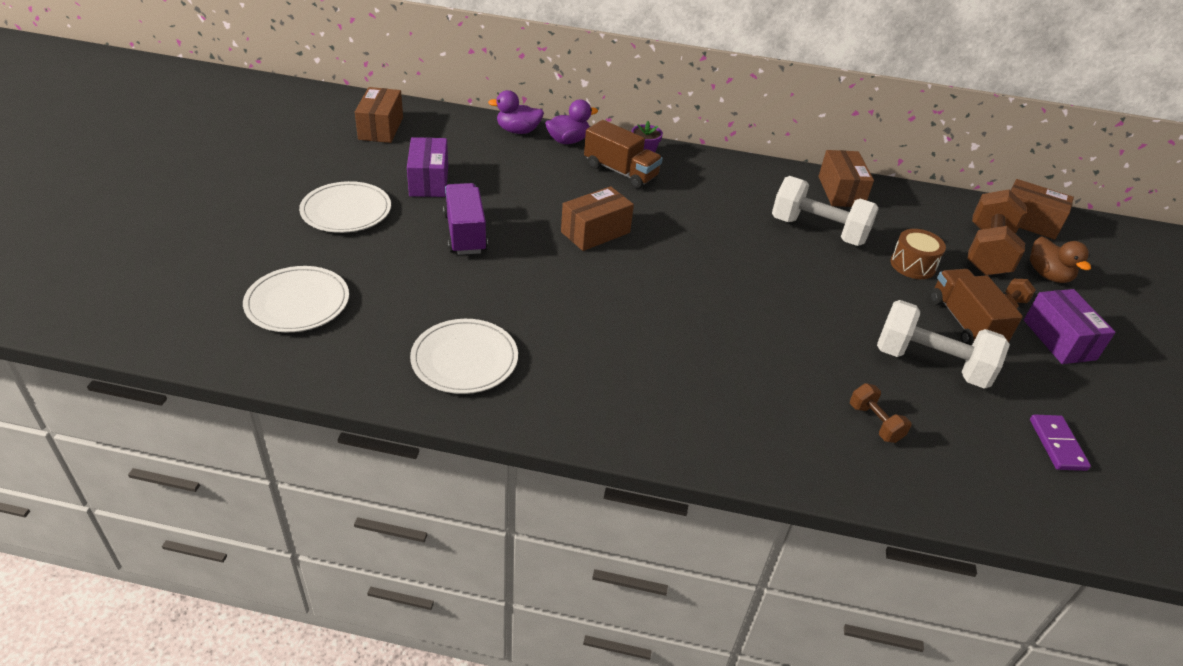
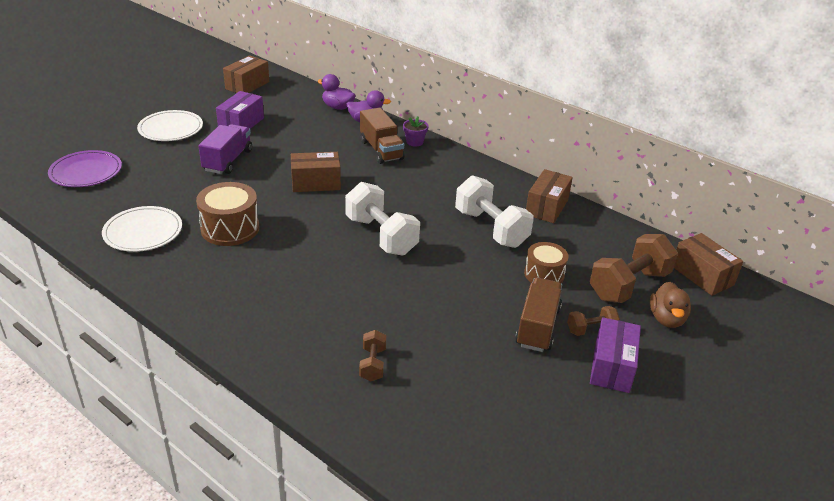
camera: 30 degrees right, 5 degrees down
white plate [243,266,349,332] -> purple plate [48,150,122,187]
white dumbbell [877,300,1010,389] -> white dumbbell moved to [345,182,420,256]
purple domino [1030,414,1091,471] -> none
none -> brown drum [196,182,259,246]

